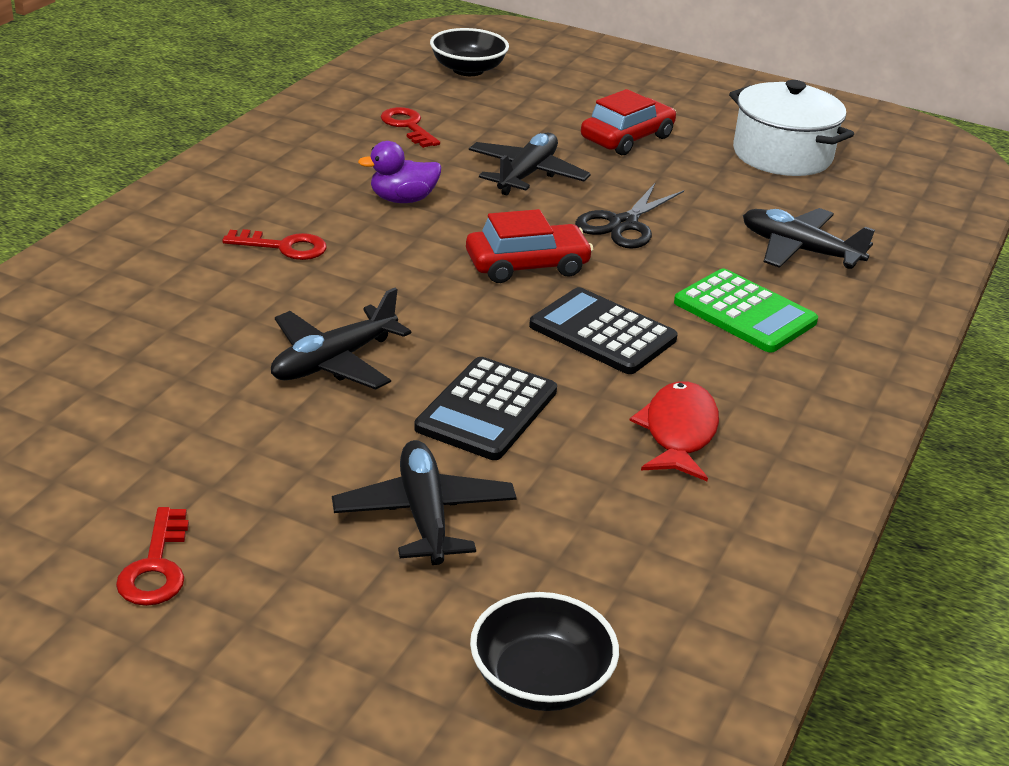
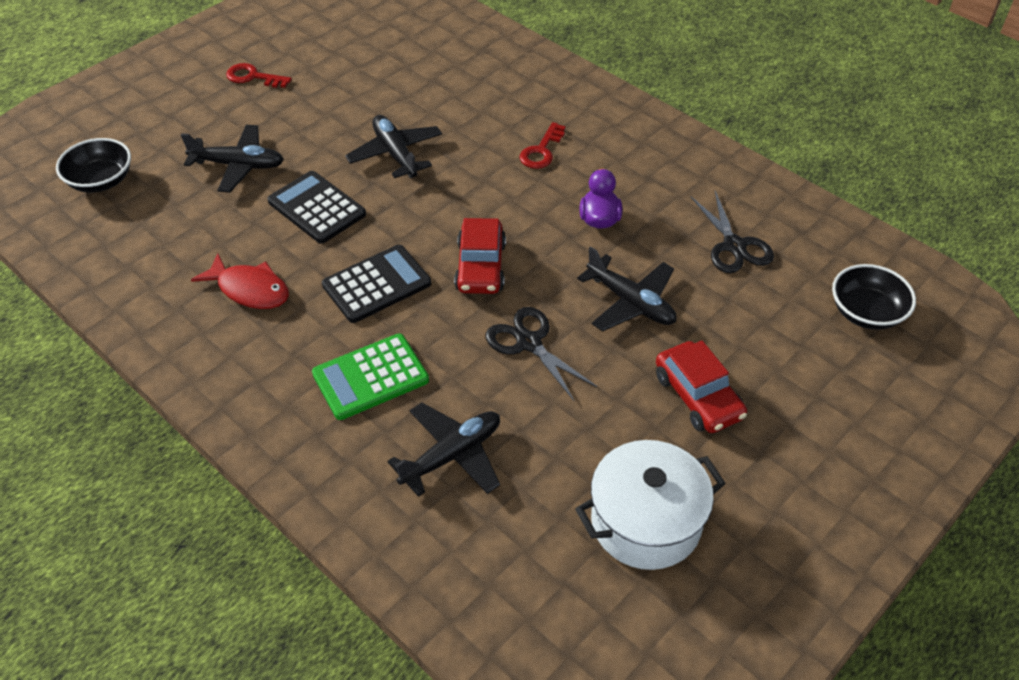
camera: 110 degrees right, 15 degrees up
red key [381,107,440,148] -> black scissors [691,191,774,273]

